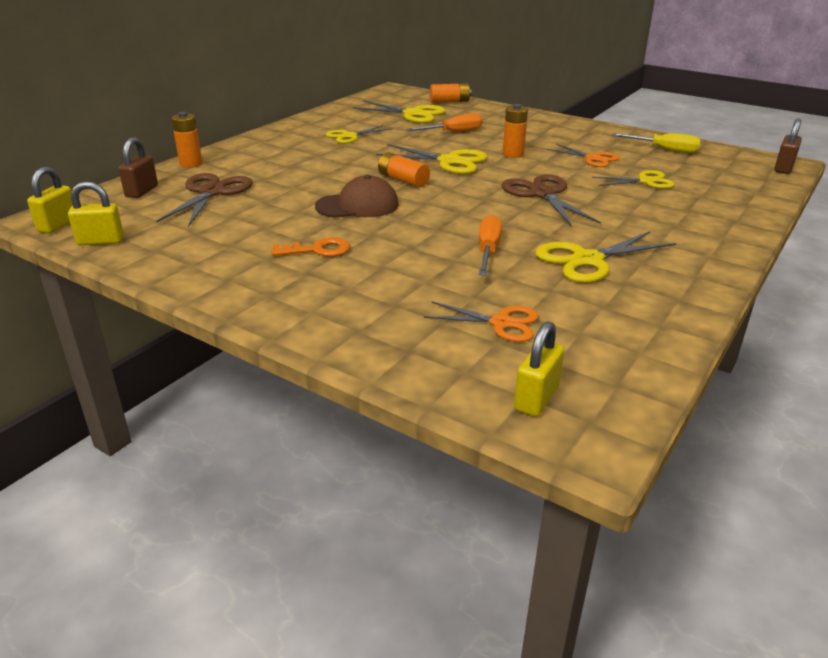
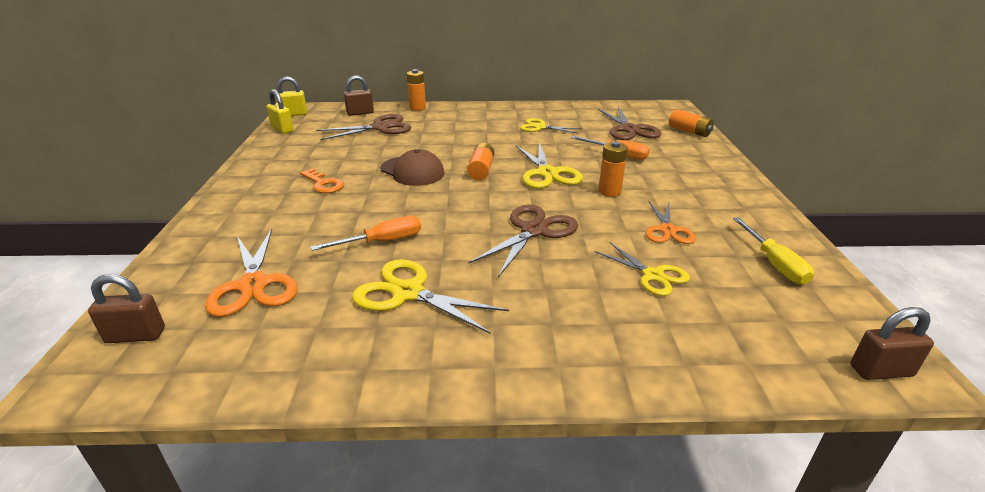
camera: 55 degrees right, 0 degrees up
yellow scissors [352,101,446,123] -> brown scissors [598,107,662,140]
orange scissors [424,301,539,342] -> orange scissors [205,229,297,317], size x1.50
yellow padlock [514,321,564,417] -> brown padlock [88,274,165,343]

